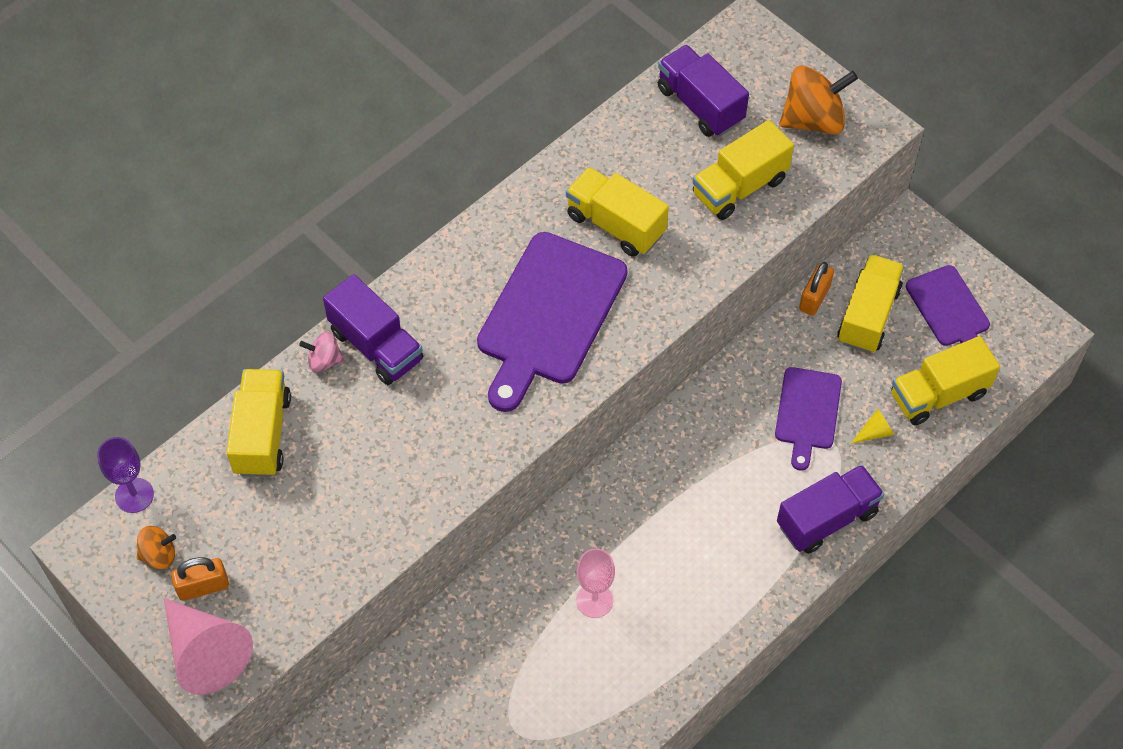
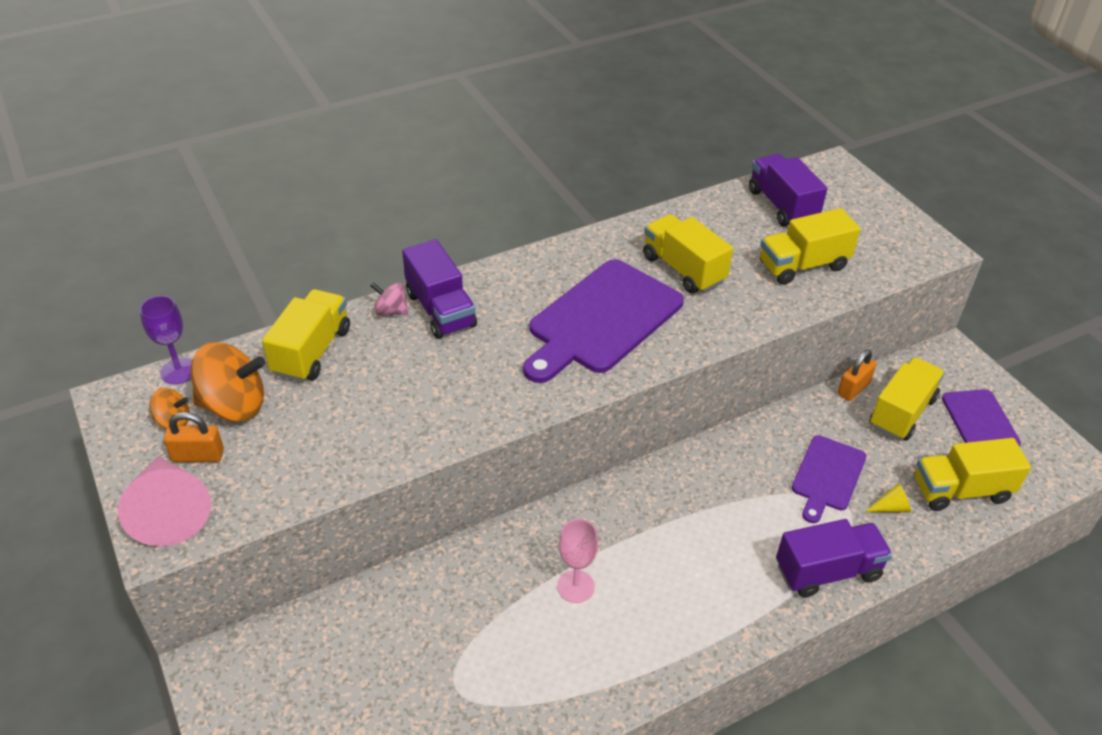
camera: 15 degrees right, 15 degrees down
orange spinning top [779,65,858,135] -> orange spinning top moved to [191,342,266,422]

